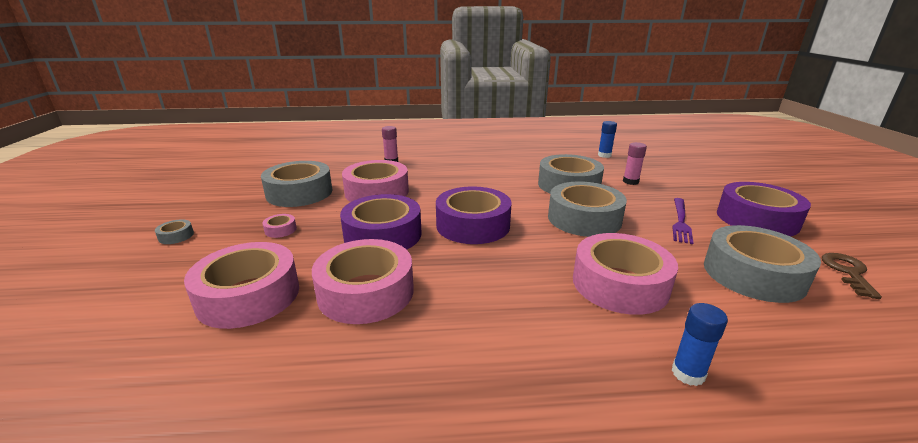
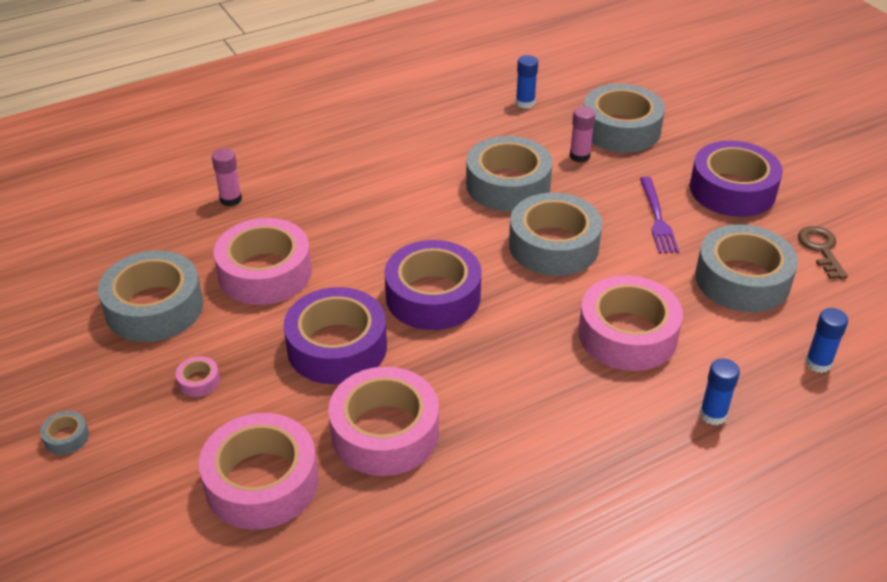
camera: 25 degrees left, 15 degrees up
none -> grey tape [584,84,665,152]
none -> blue glue stick [805,308,848,373]

